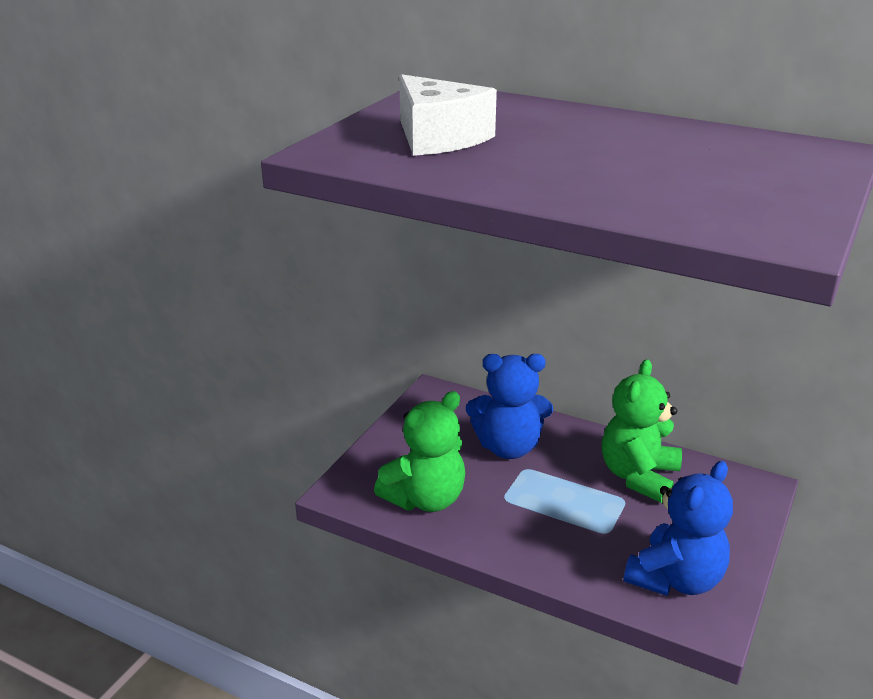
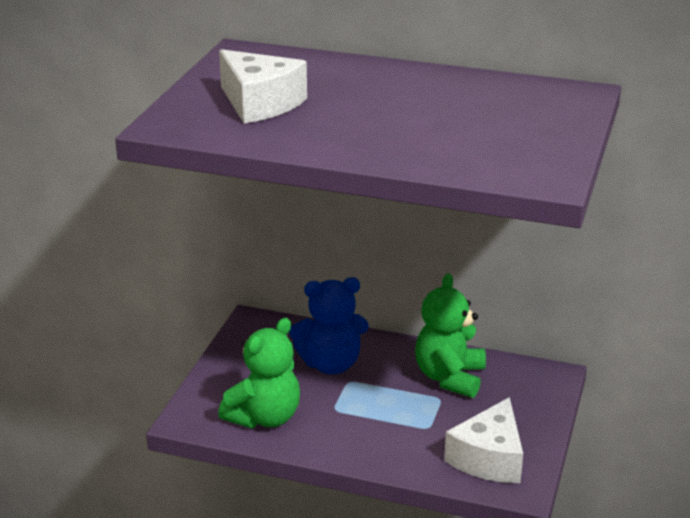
camera: 10 degrees left, 0 degrees up
blue teddy bear [624,461,733,596] -> white cheese [444,397,523,483]

